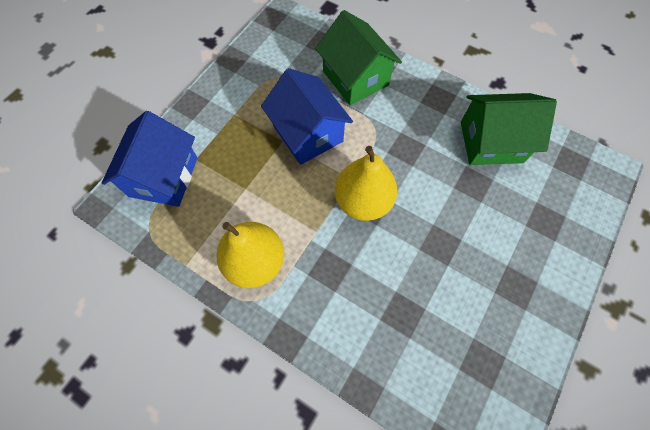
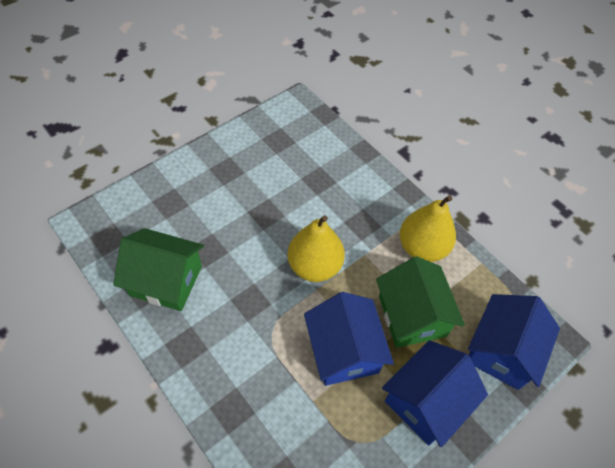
camera: 165 degrees left, 10 degrees down
green house [315,10,402,105] -> green house moved to [376,256,465,348]
none -> blue house [382,340,488,447]

